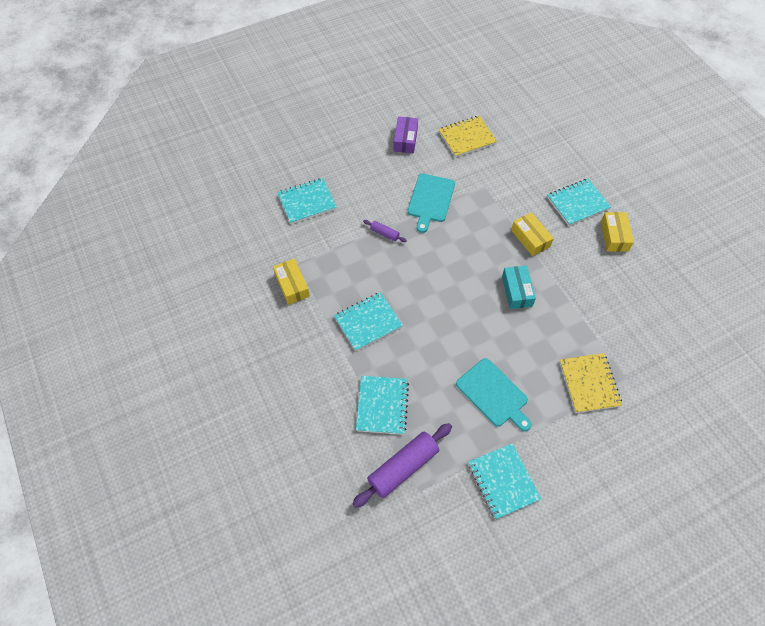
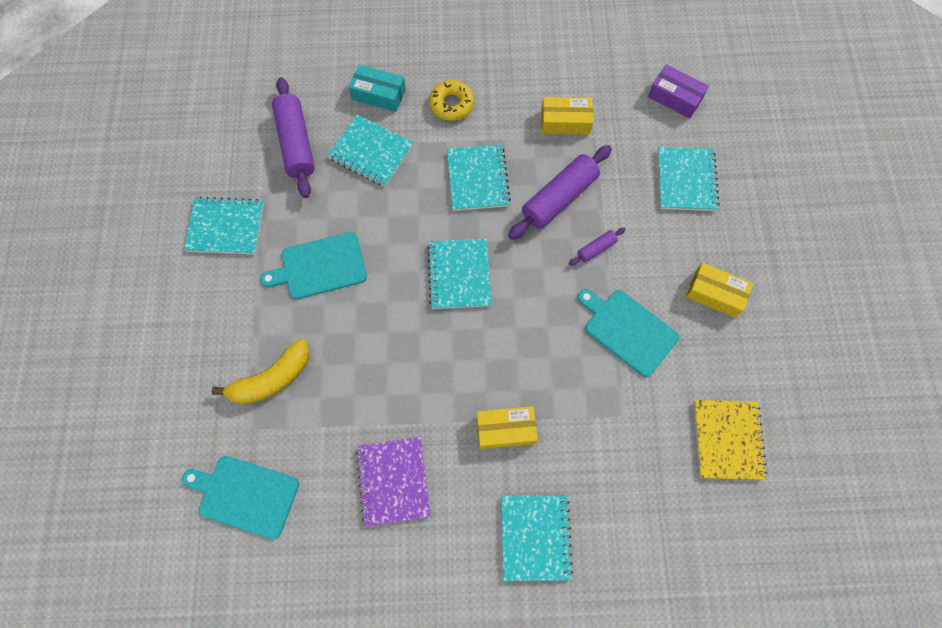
camera: 115 degrees right, 10 degrees up
purple box [394,116,418,153] -> purple box moved to [648,64,709,118]
turquoise box [502,265,536,309] -> turquoise box moved to [349,64,406,112]
yellow notebook [560,353,622,413] -> yellow banana [212,339,310,405]
yellow box [601,212,634,252] -> yellow box moved to [686,263,753,318]
none -> turquoise cutting board [182,456,299,539]
none -> purple notebook [356,437,431,527]
none -> turquoise notebook [427,238,491,309]
none -> yellow donut [429,80,474,121]
none -> purple rolling pin [508,145,612,240]

